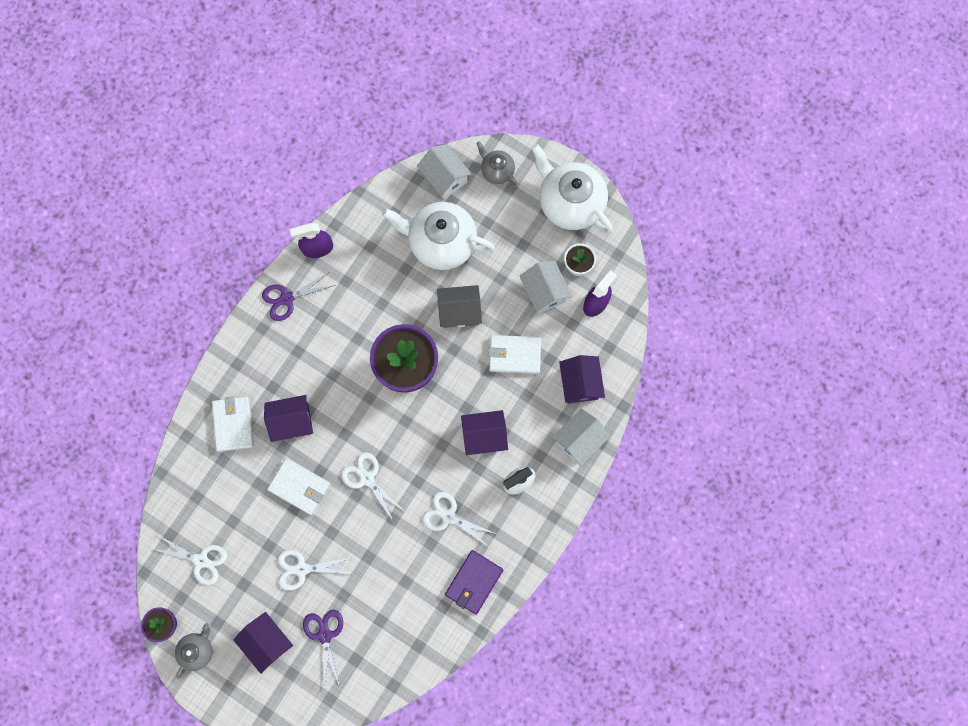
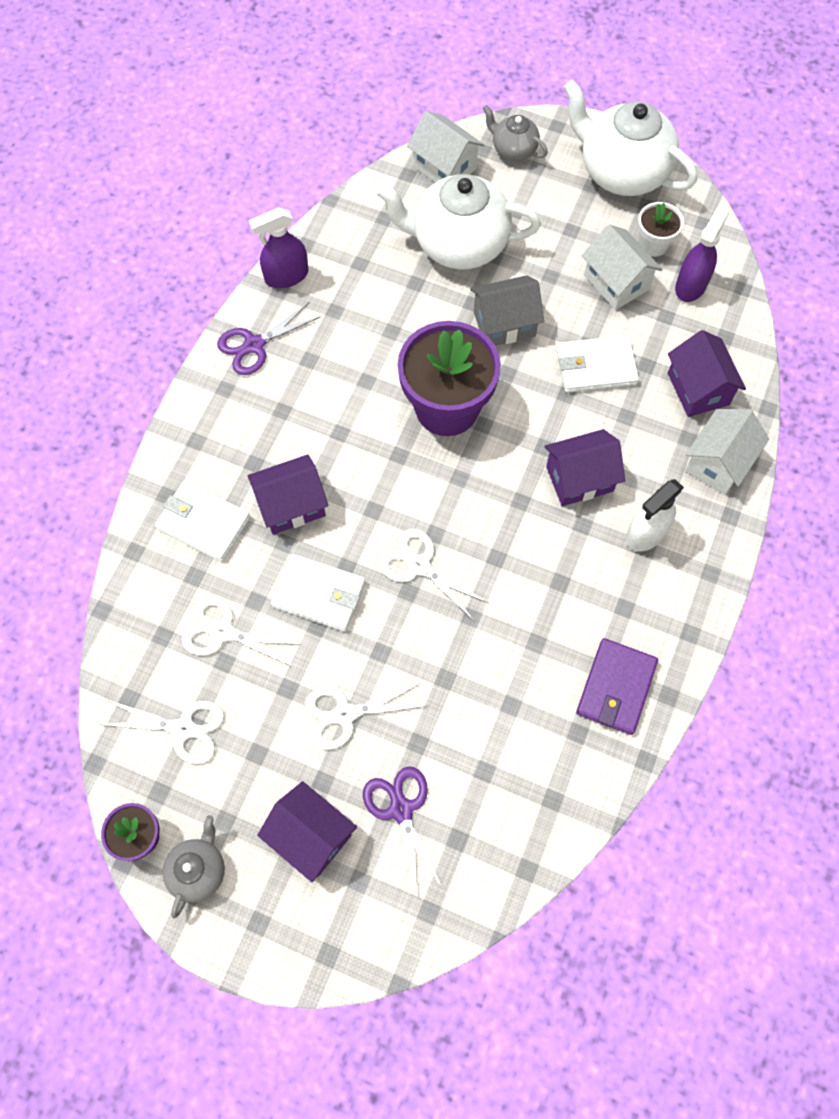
camera: 10 degrees left, 10 degrees down
white wallet [212,396,254,452] -> white wallet turned 45 degrees counterclockwise [155,481,250,562]
white scissors [423,492,497,548] -> white scissors moved to [182,597,302,667]

